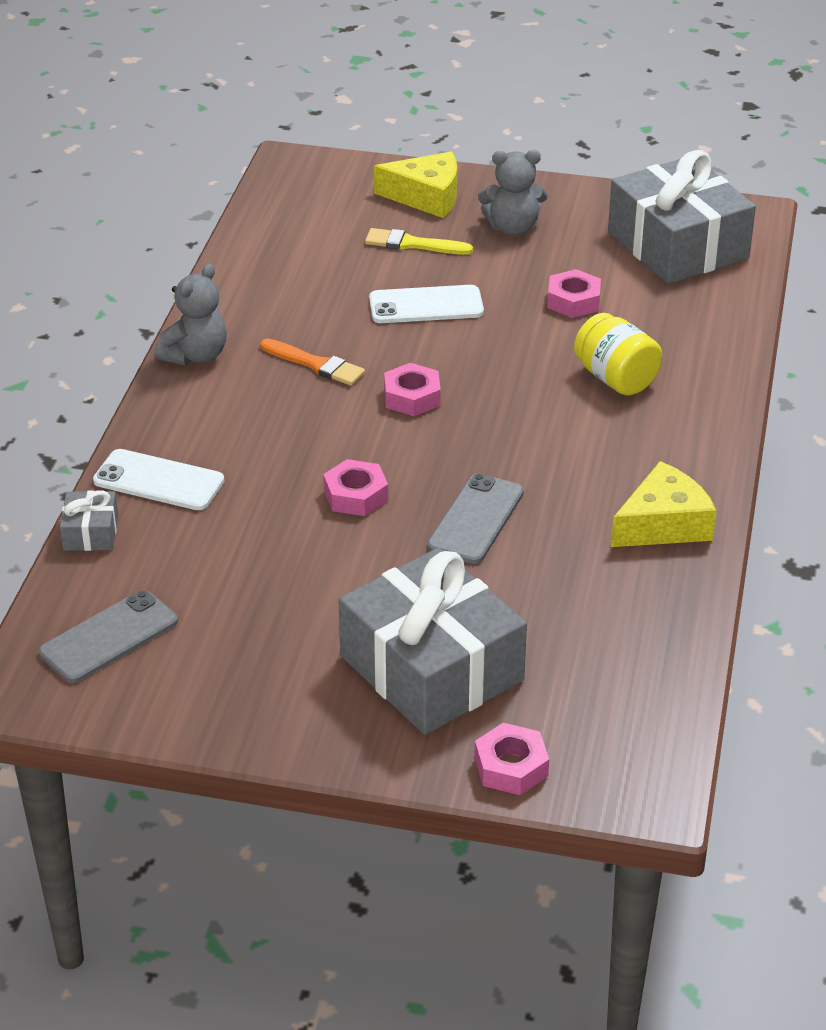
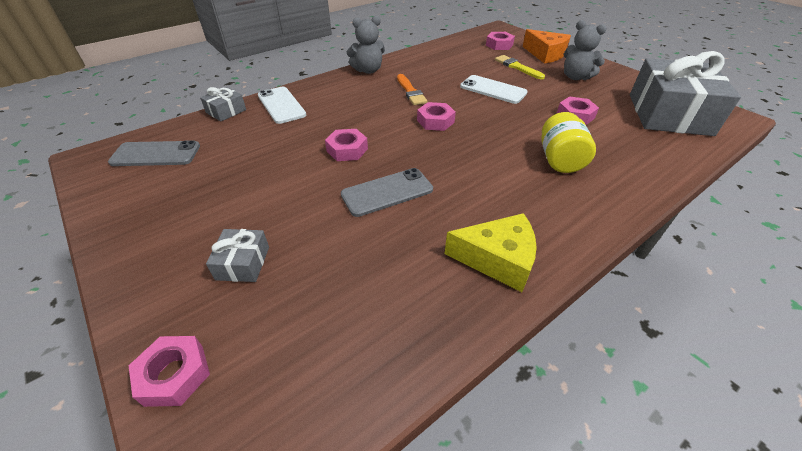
camera: 40 degrees right, 5 degrees up
grey gift [338,548,527,735] -> grey gift [206,229,269,282], size x0.42
yellow cheese [374,152,457,218] -> orange cheese [522,29,571,64]
none -> pink nut [486,32,515,50]

